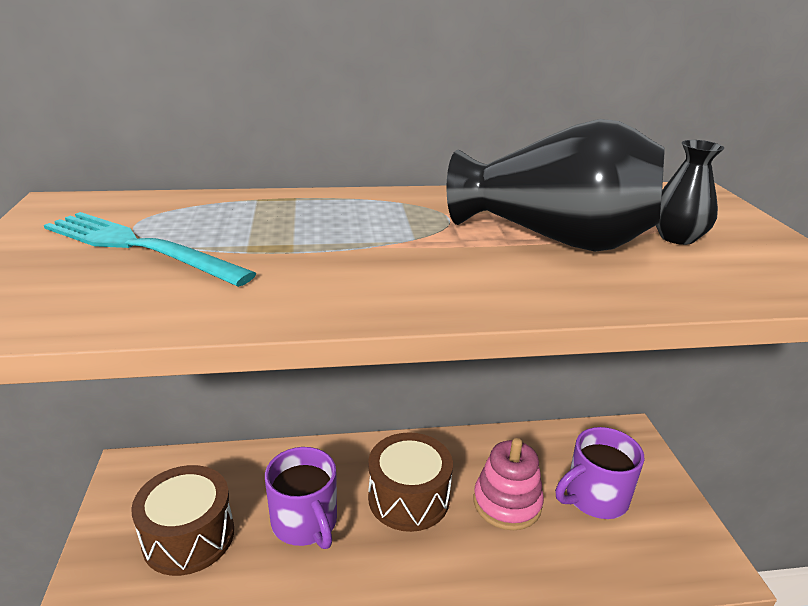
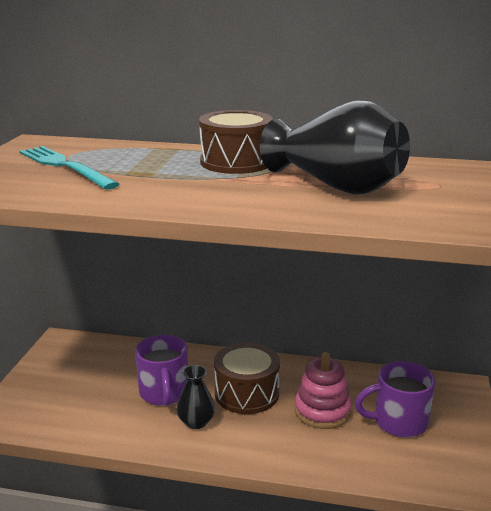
camera: 20 degrees right, 5 degrees down
brown drum [131,465,234,576] -> brown drum moved to [199,110,273,174]
black vase [656,140,724,245] -> black vase moved to [176,365,215,429]

